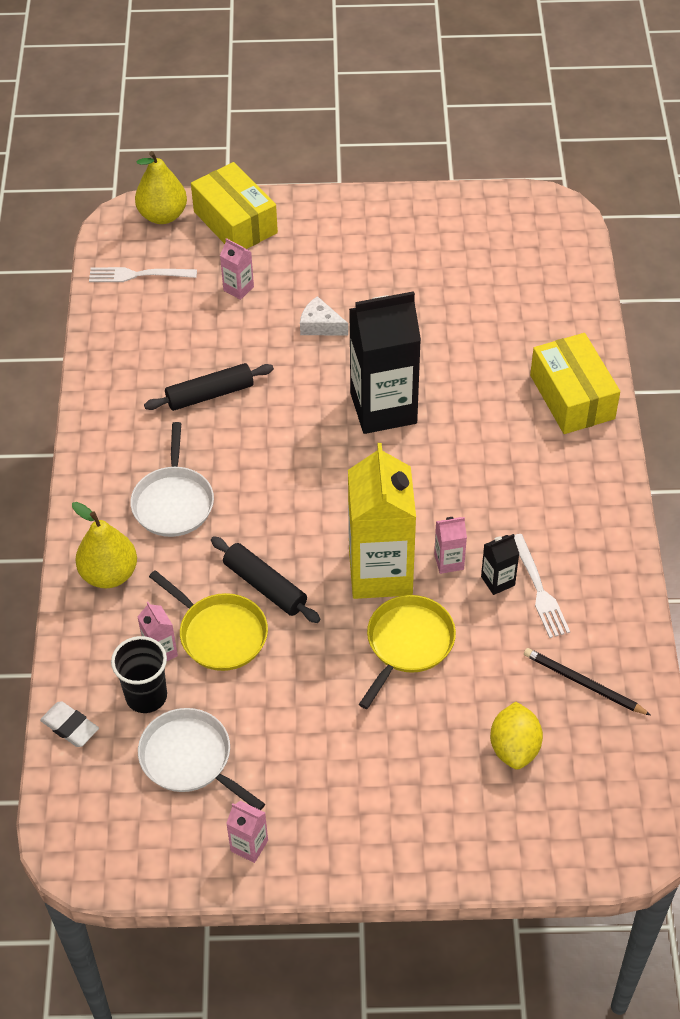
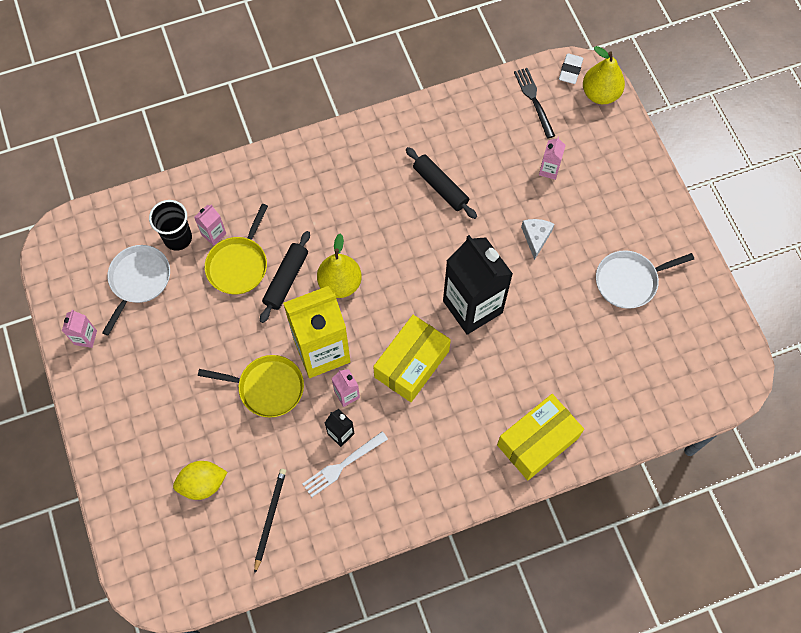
camera: 70 degrees right, 15 degrees up
white eraser [40,701,99,747] -> white eraser moved to [559,53,583,84]
yellow pear [72,502,137,589] -> yellow pear moved to [317,233,362,298]
white fork [89,267,197,282] -> black fork [514,68,555,139]
white pan [130,422,214,537] -> white pan moved to [596,250,694,309]
yellow box [191,162,278,249] -> yellow box moved to [373,315,451,402]

